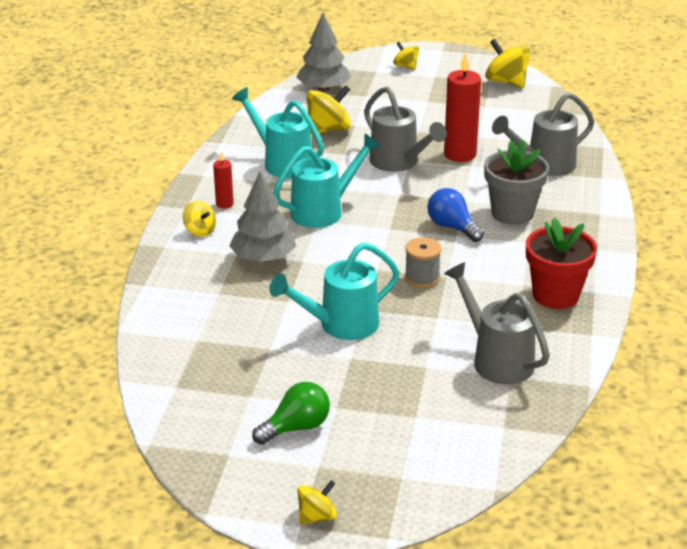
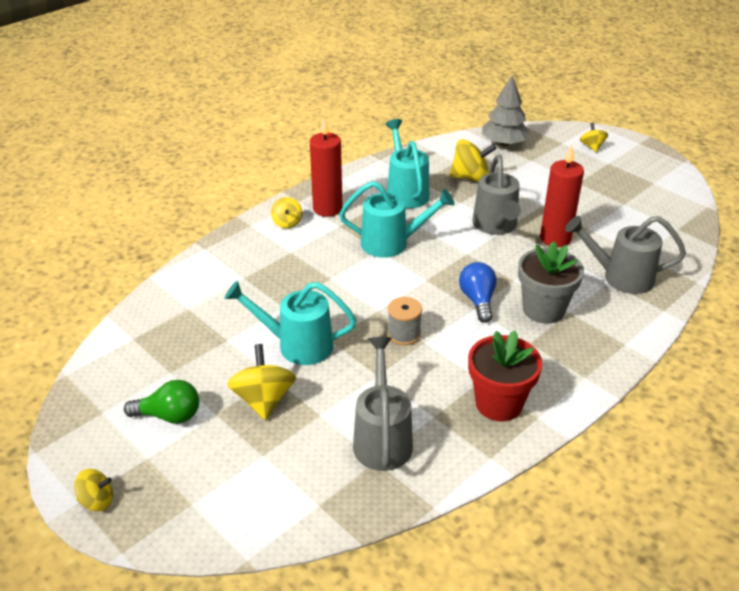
camera: 35 degrees right, 5 degrees up
red candle [213,151,234,209] -> red candle [310,117,343,217], size x1.95
grey tree [229,172,296,262] -> none
yellow spinning top [485,39,530,88] -> yellow spinning top moved to [227,344,296,420]

